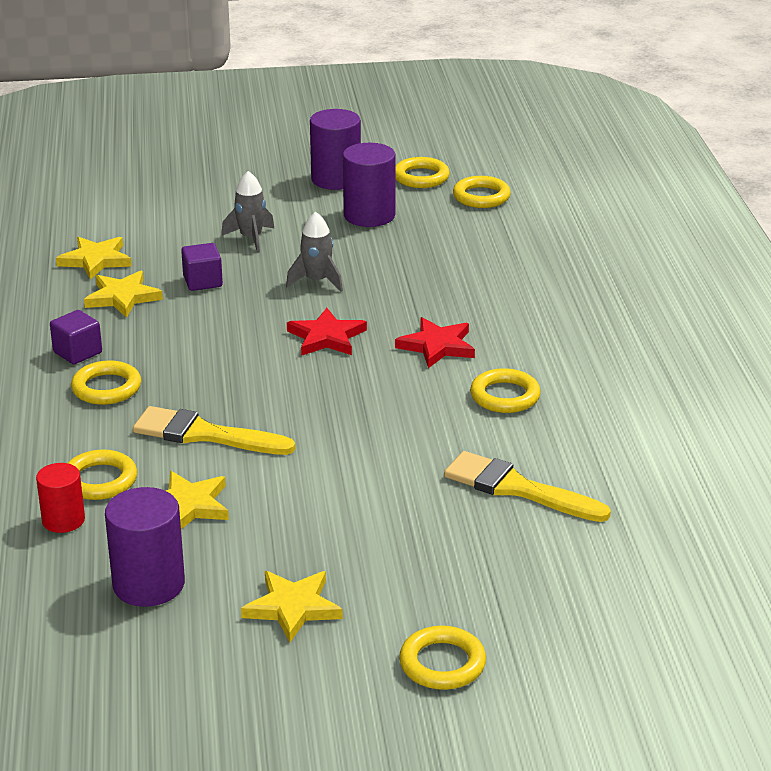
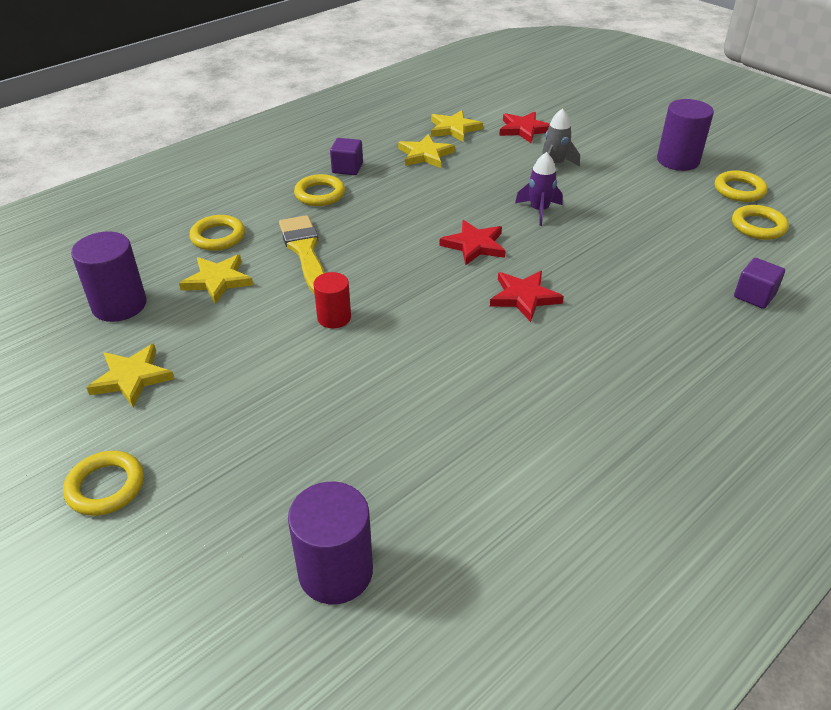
camera: 55 degrees right, 10 degrees up
red cylinder [36,463,85,533] -> red cylinder moved to [314,272,351,328]
purple cube [181,243,223,291] -> purple cube moved to [734,258,785,309]
grey rocket [286,212,343,292] -> purple rocket [515,152,563,226]
purple cylinder [343,143,396,227] -> purple cylinder moved to [288,482,373,604]
yellow brush [444,451,611,522] -> none
yellow ring [470,368,541,413] -> none
none -> red star [499,112,550,143]

